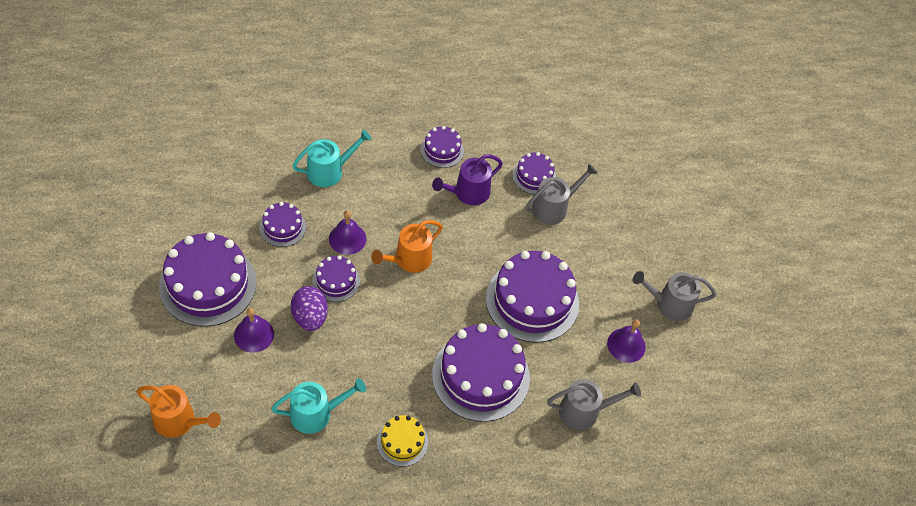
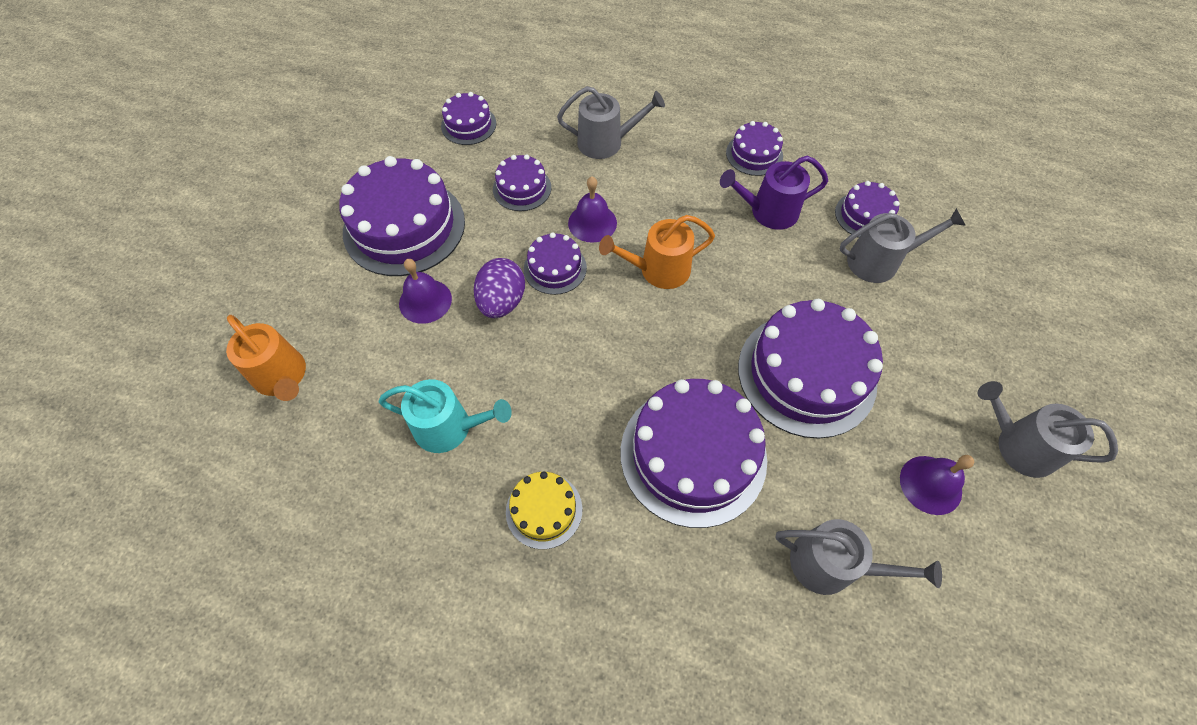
camera: 30 degrees right, 5 degrees up
turquoise watering can [292,130,371,187] -> grey watering can [557,86,665,159]
none -> purple cake [441,92,496,145]

